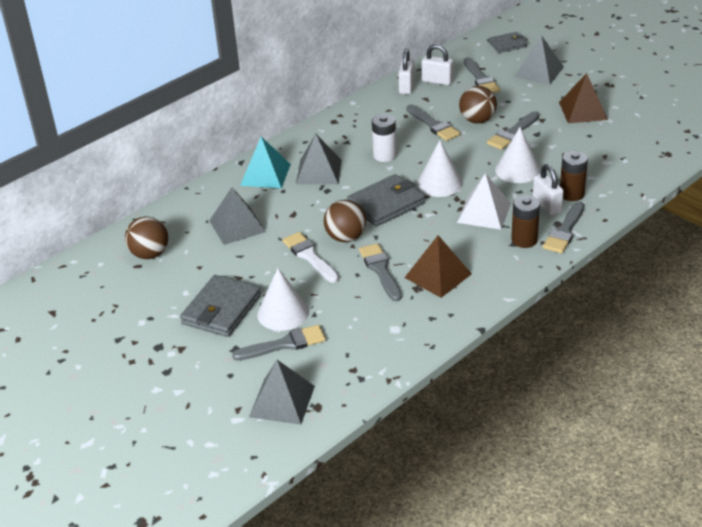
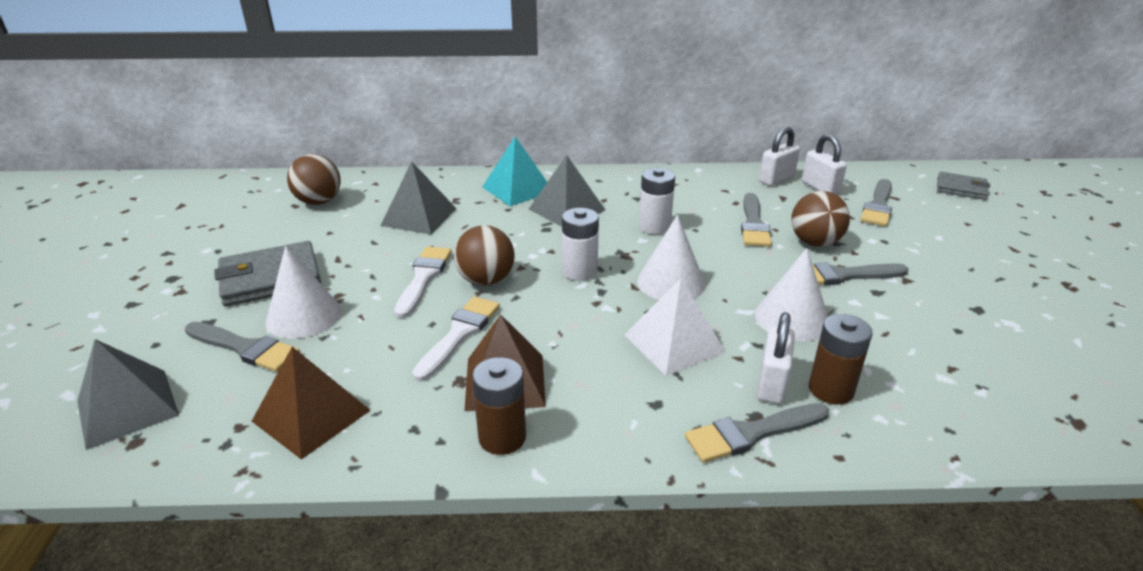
camera: 40 degrees right, 5 degrees down
grey wallet [347,174,425,227] -> white battery [562,208,599,281]
grey brush [359,243,402,301] -> white brush [412,297,500,381]
brown battery [511,195,540,248] -> brown battery moved to [472,357,526,455]
grey pyramid [514,35,564,85] -> none
brown pyramid [559,73,608,123] -> brown pyramid moved to [252,347,371,460]

